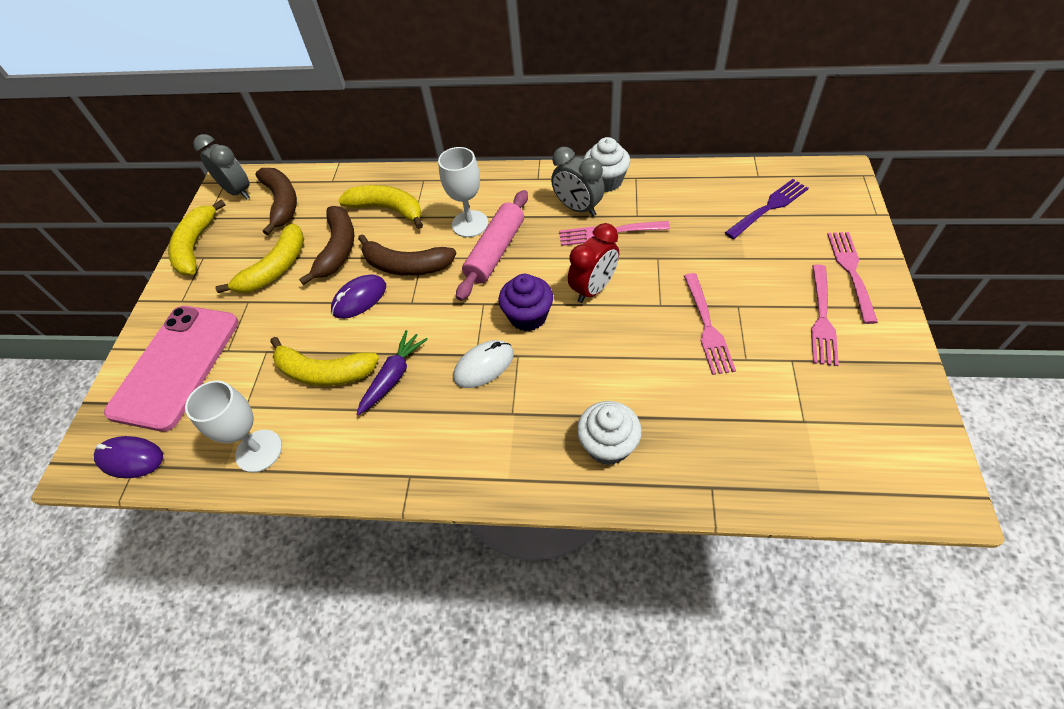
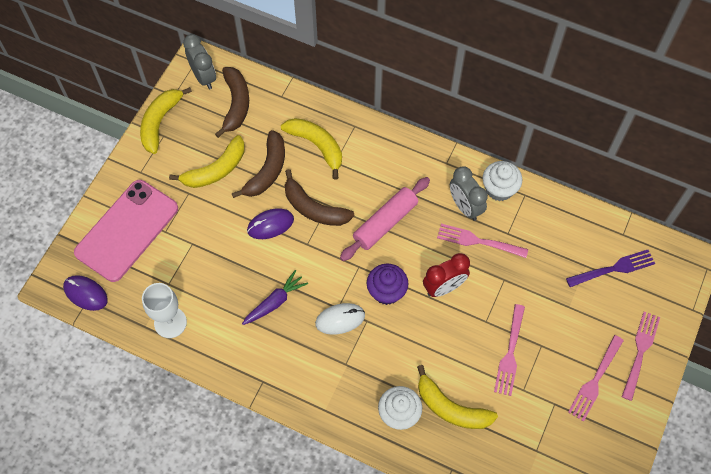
camera: 15 degrees right, 10 degrees up
yellow banana [270,337,379,386] -> yellow banana moved to [417,365,498,429]
white goblet [438,147,488,237] -> none

